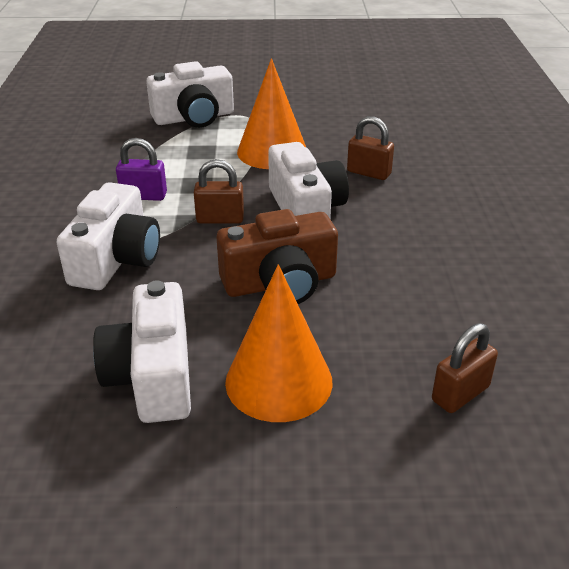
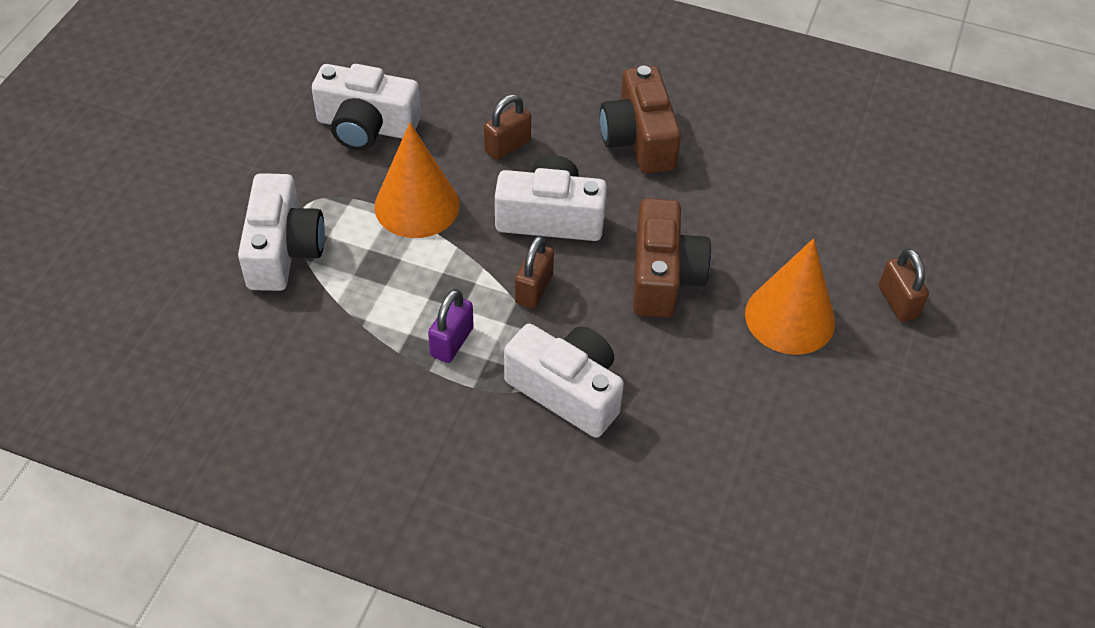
camera: 70 degrees left, 15 degrees up
white camera [93,280,191,423] -> white camera moved to [312,64,421,150]
brown padlock [432,323,498,413] -> brown padlock moved to [879,249,929,322]
none -> brown camera [600,66,681,174]

